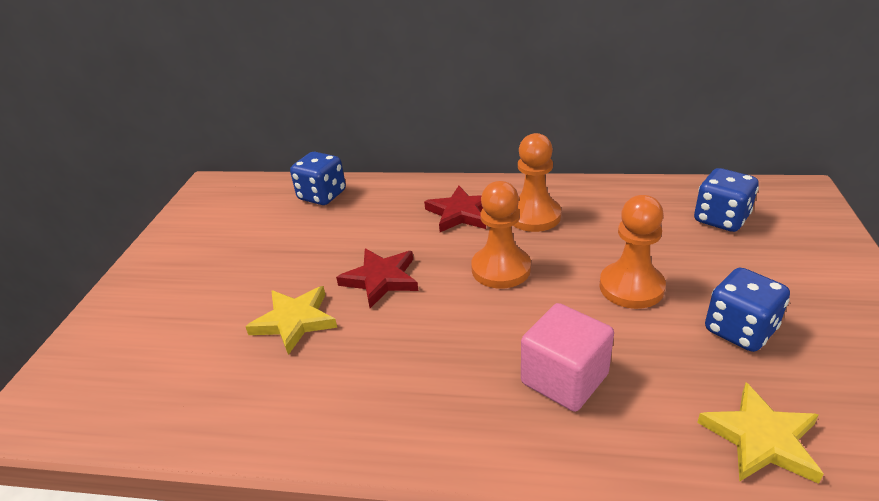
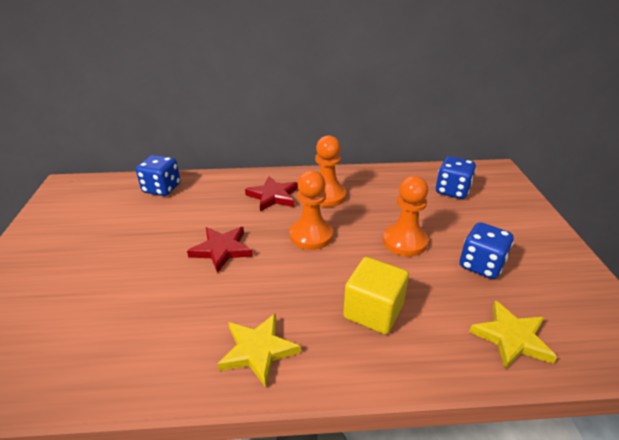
camera: 15 degrees left, 0 degrees up
yellow star [245,286,337,355] -> yellow star moved to [218,313,301,388]
pink cube [521,303,614,412] -> yellow cube [343,257,409,334]

